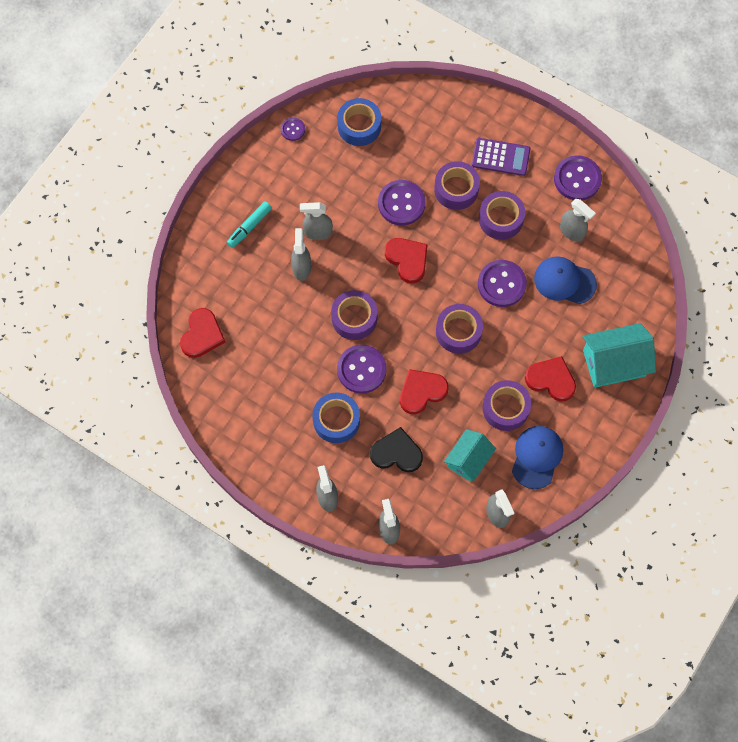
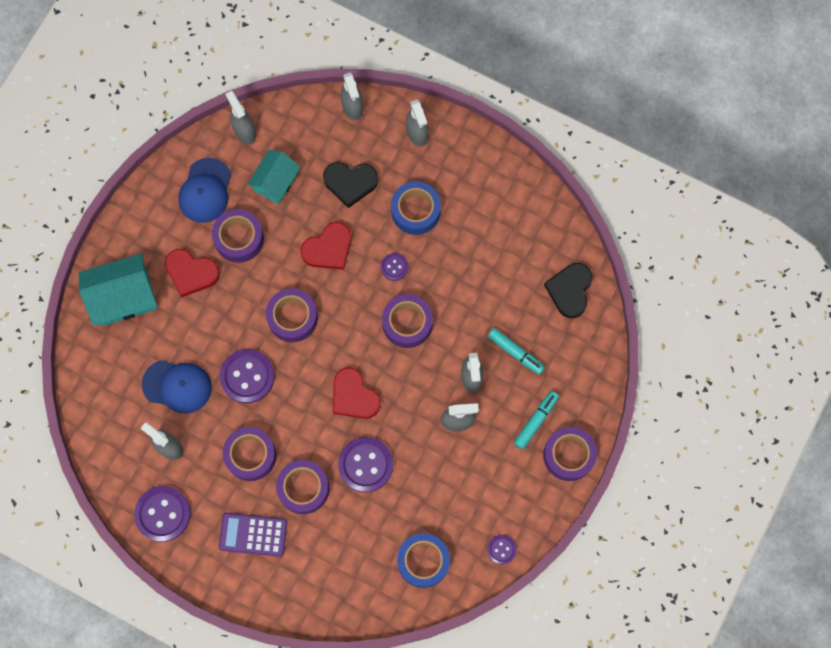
camera: 175 degrees right, 5 degrees up
red heart [180,308,225,358] -> black heart [544,263,592,318]
purple button [337,345,387,394] -> purple button [381,253,408,281], size x0.52
none -> turquoise marker [487,328,545,375]
none -> purple tape [543,427,597,481]

